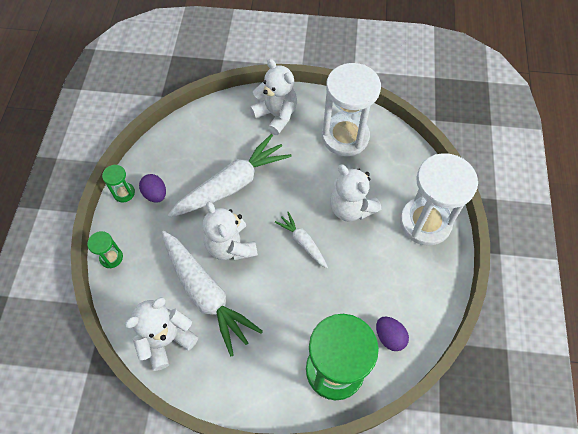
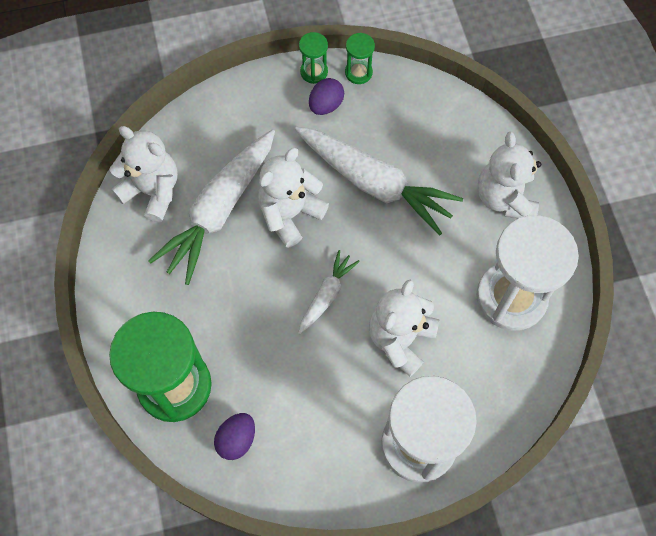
camera: 70 degrees right, 5 degrees up
green hourglass [87,231,123,268] -> green hourglass moved to [345,33,375,84]
white teddy bear [250,59,297,135] -> white teddy bear turned 150 degrees clockwise [478,132,541,218]

